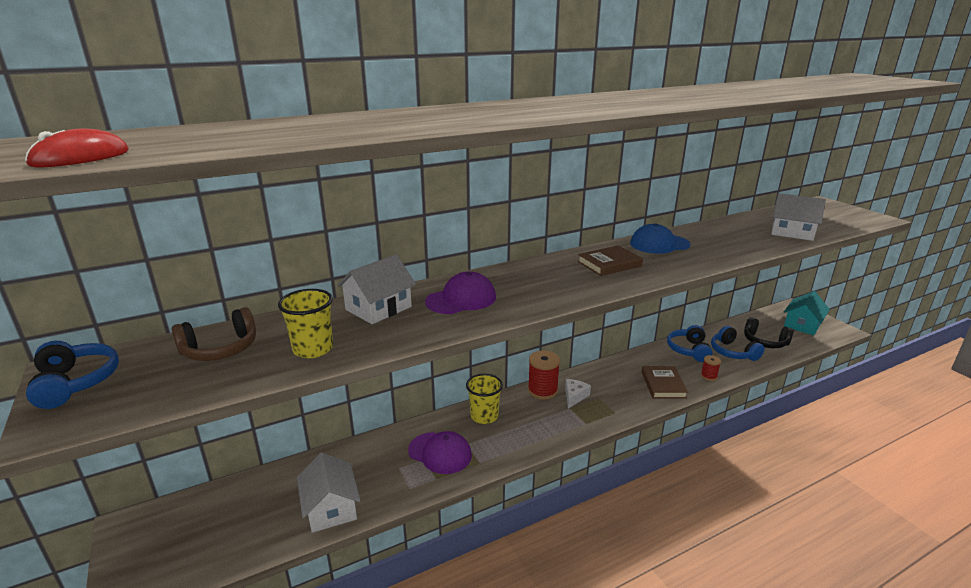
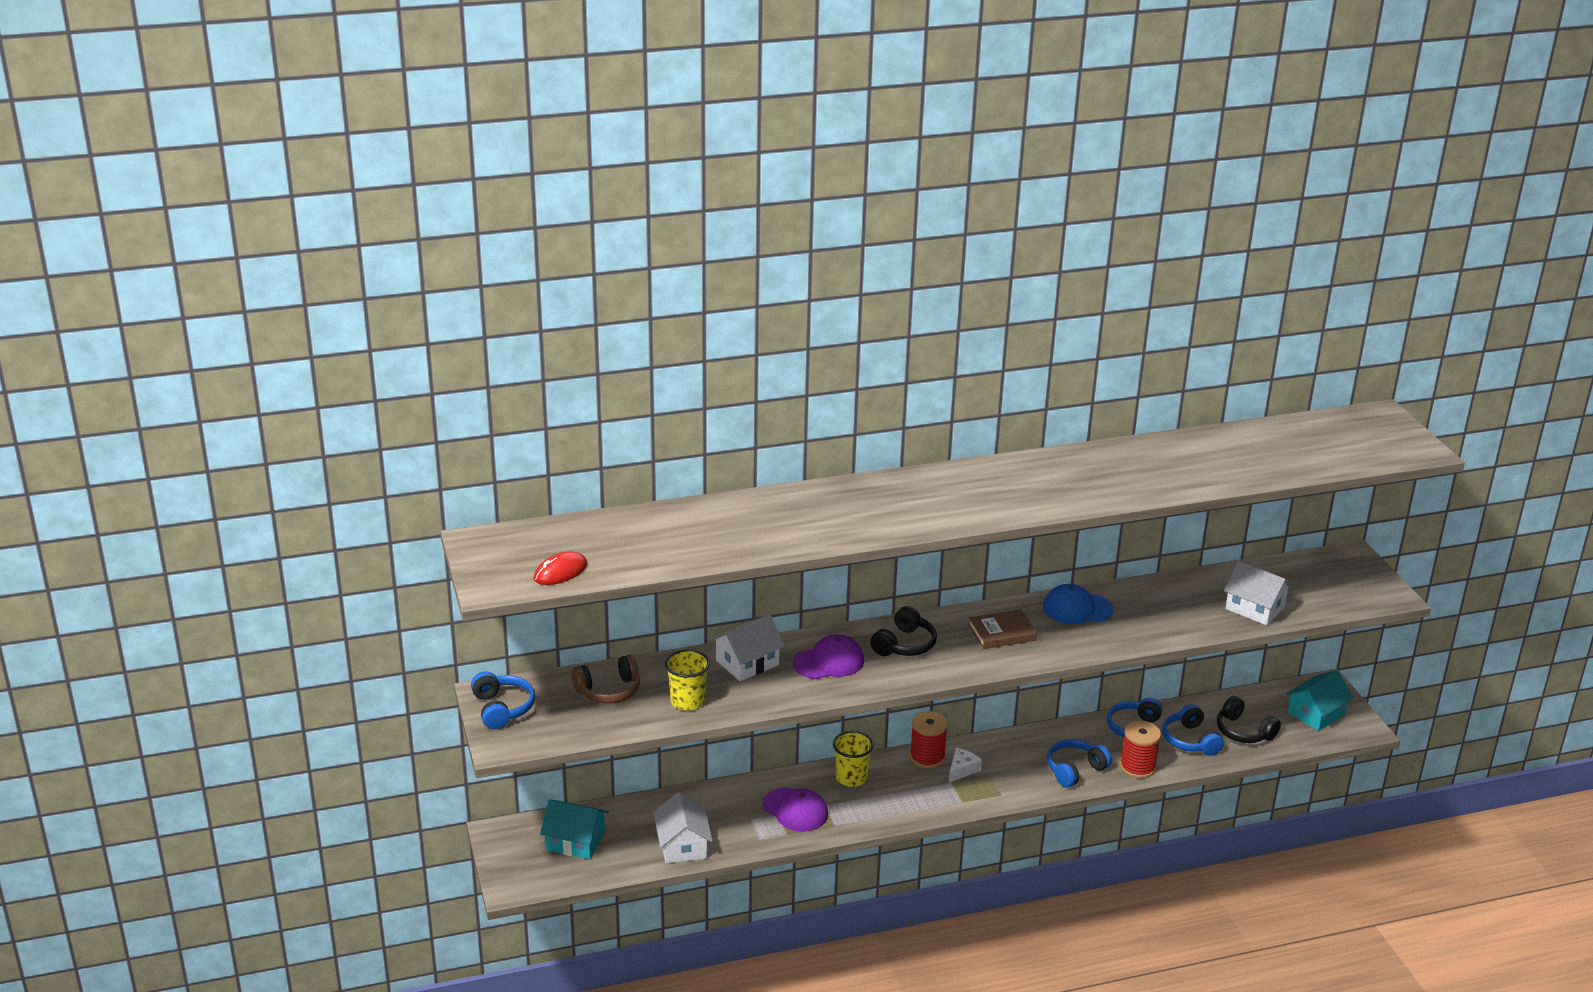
camera: 10 degrees right, 5 degrees up
brown book [641,366,688,399] -> blue headphones [1047,739,1112,788]
red spool [701,355,721,381] -> red spool [1120,721,1161,779], size x1.83
none -> turquoise house [540,799,608,859]
none -> black headphones [870,606,937,656]

